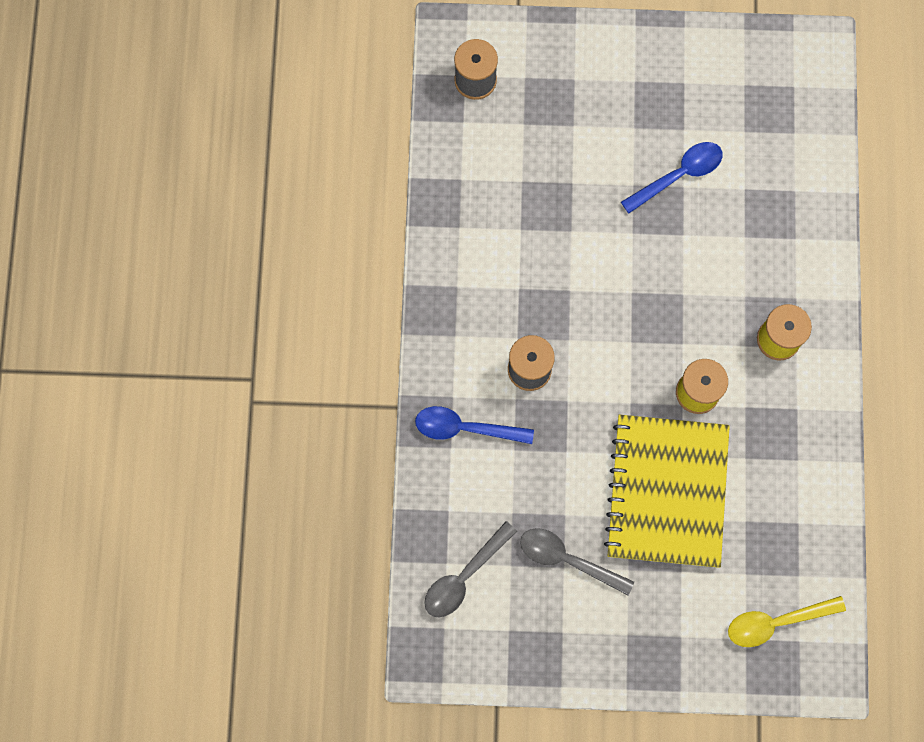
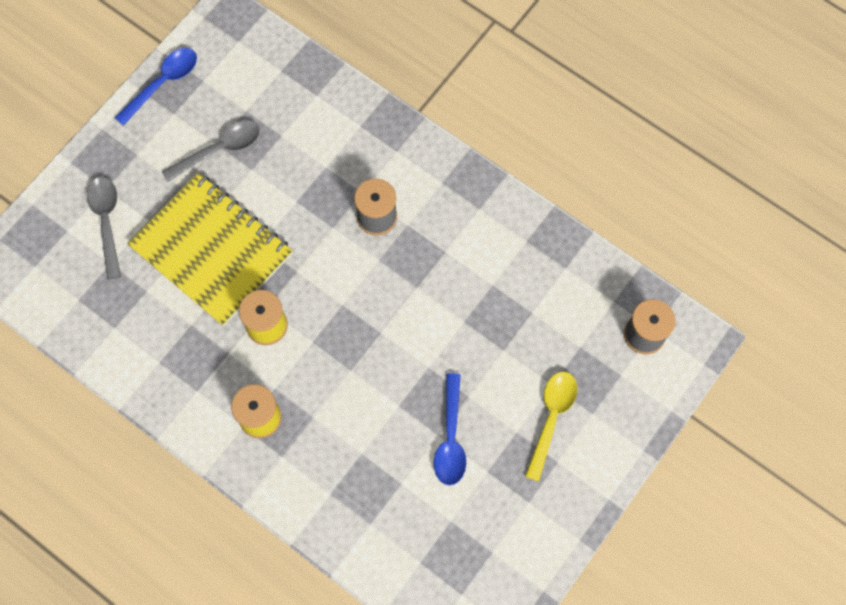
camera: 125 degrees right, 5 degrees down
blue spoon [415,406,534,444] -> blue spoon moved to [114,48,197,126]
grey spoon [424,521,517,617] -> grey spoon moved to [87,177,121,280]
yellow spoon [728,596,846,647] -> yellow spoon moved to [525,371,577,481]

